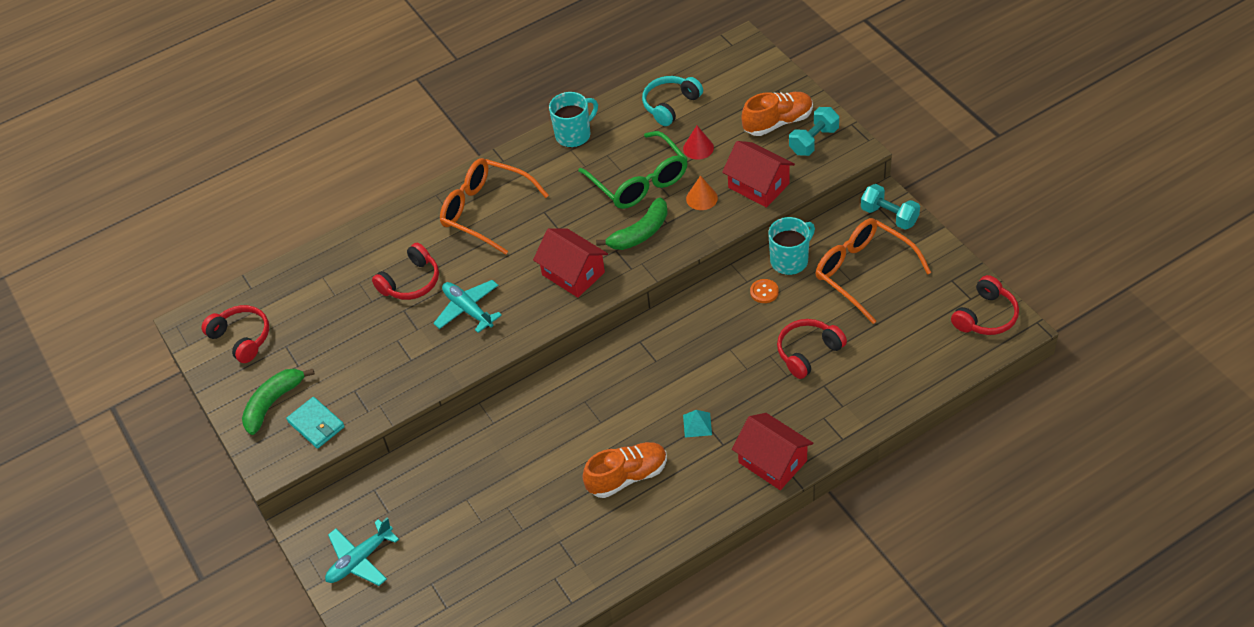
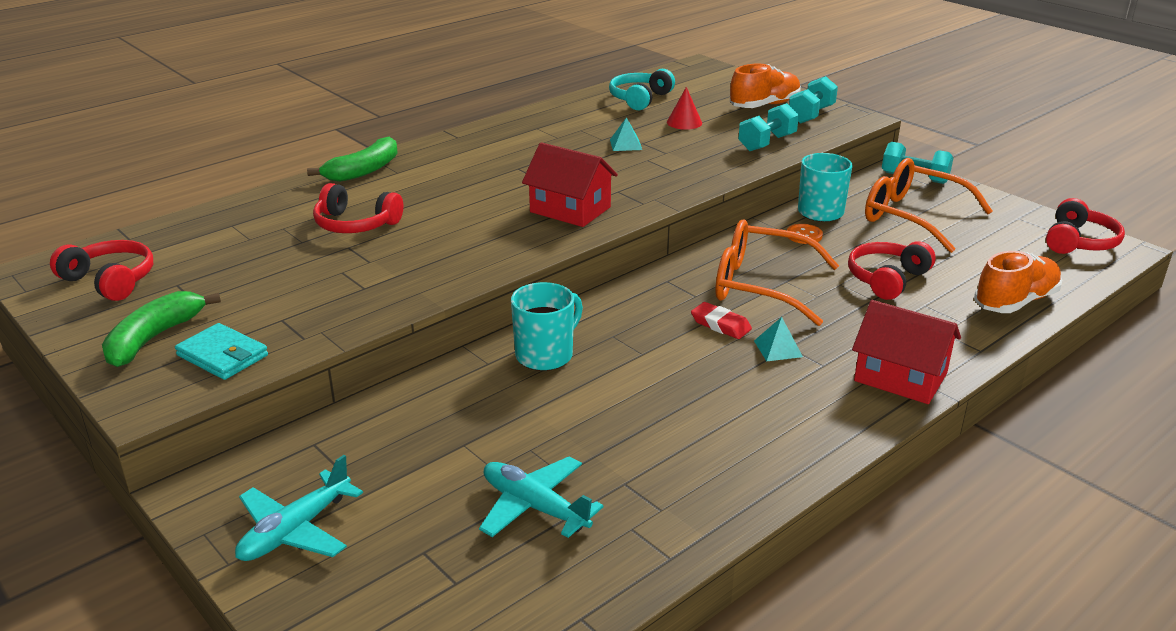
camera: 15 degrees left, 20 degrees down
red headphones [372,243,439,300] -> red headphones turned 75 degrees clockwise [313,183,403,233]
turquoise plane [433,280,502,333] -> turquoise plane moved to [479,456,604,538]
orange glasses [440,158,549,255] -> orange glasses moved to [715,219,839,326]
turquoise mug [549,92,598,147] -> turquoise mug moved to [511,282,583,371]
green glasses [578,131,688,209] -> turquoise pyramid [610,117,642,151]
orange shoe [582,442,667,498] -> orange shoe moved to [974,251,1062,313]
green banana [596,197,668,250] -> green banana moved to [307,137,398,182]
orange cone [686,175,718,210] -> none
red house [722,141,795,208] -> turquoise dumbbell [738,103,799,151]
none -> red eraser [691,302,752,339]

